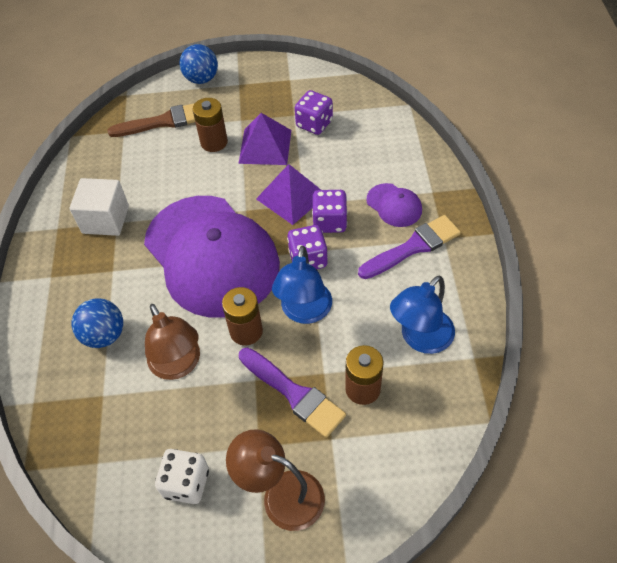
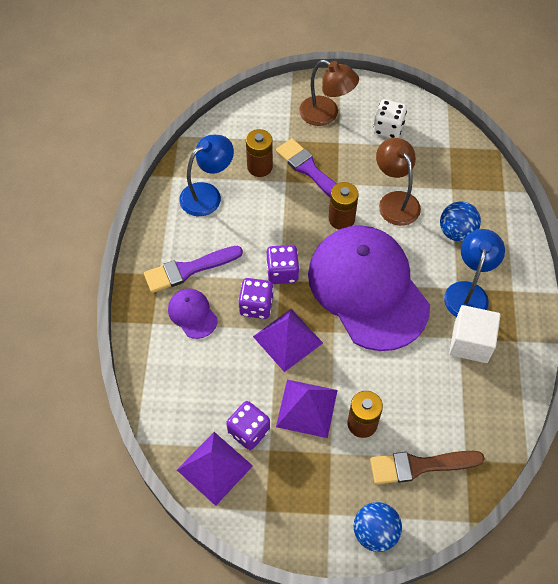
camera: 175 degrees left, 5 degrees up
blue lamp [272,246,332,324] -> blue lamp moved to [444,229,505,317]
none -> purple pyramid [177,432,253,506]

